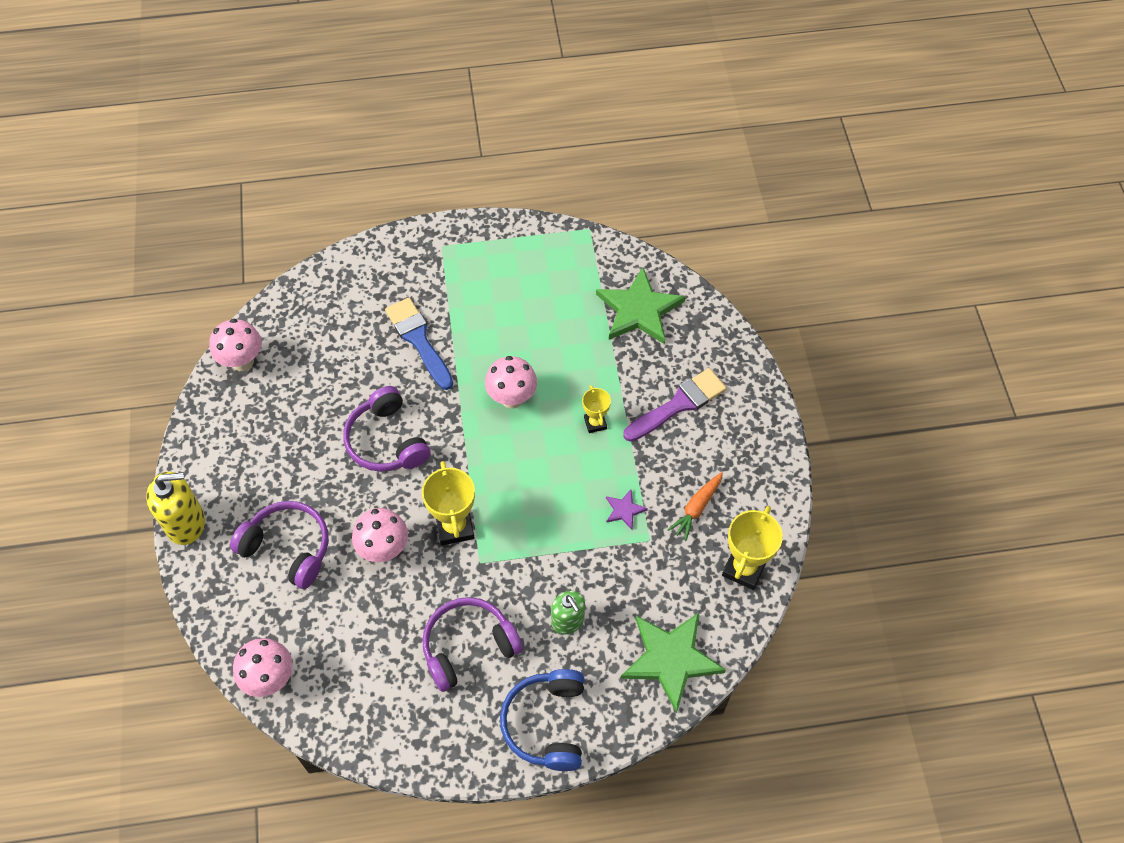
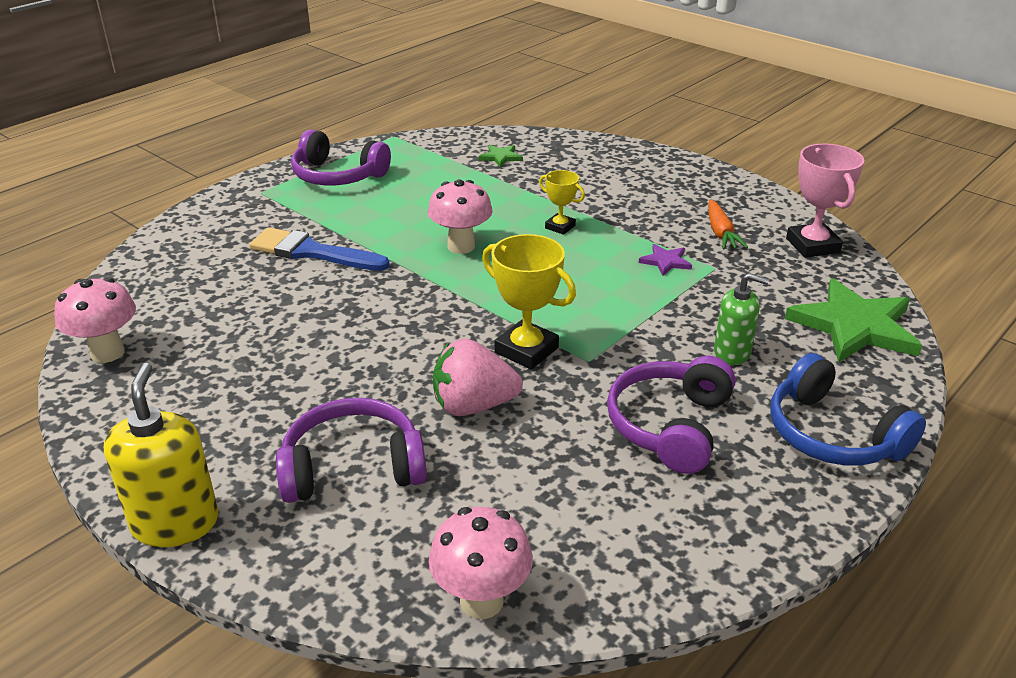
camera: 40 degrees left, 25 degrees down
yellow soap dispenser [146,472,205,545] -> yellow soap dispenser turned 45 degrees counterclockwise [104,363,218,547]
purple headphones [343,386,431,472] -> purple headphones moved to [291,130,391,185]
pink mushroom [352,508,408,562] -> pink strawberry [433,339,523,416]
green star [596,267,685,344] -> green star [479,145,523,168], size x0.45
purple brush [623,368,727,442] -> none
yellow trophy [722,506,783,590] -> pink trophy [786,144,864,258]

